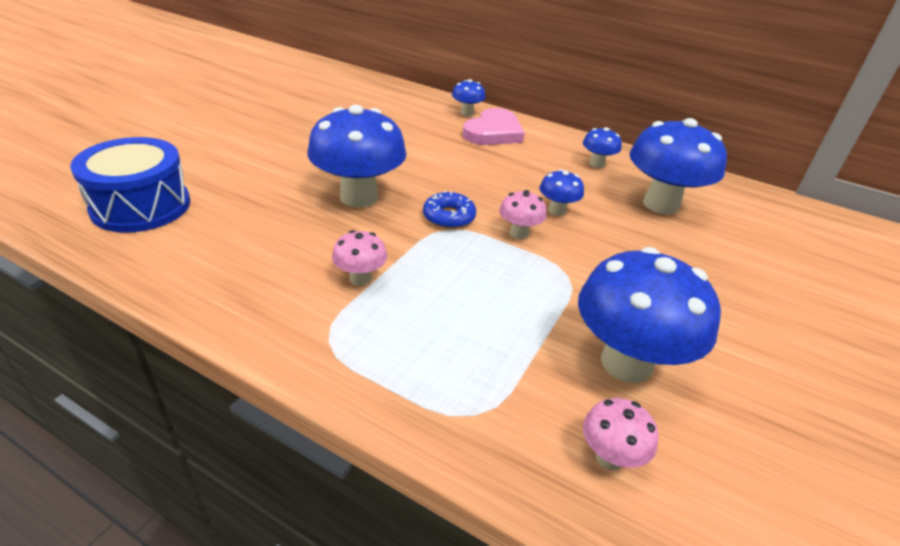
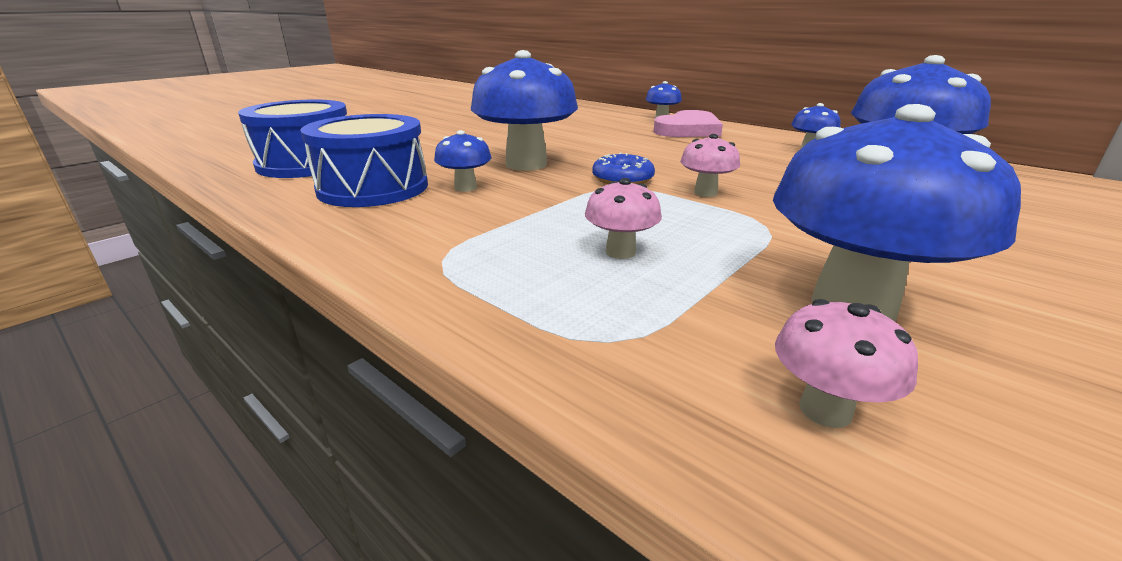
camera: 15 degrees right, 10 degrees down
pink mushroom [332,230,387,286] -> pink mushroom moved to [585,178,662,259]
blue mushroom [540,169,584,216] -> blue mushroom moved to [434,130,491,192]
none -> blue drum [300,114,428,207]

